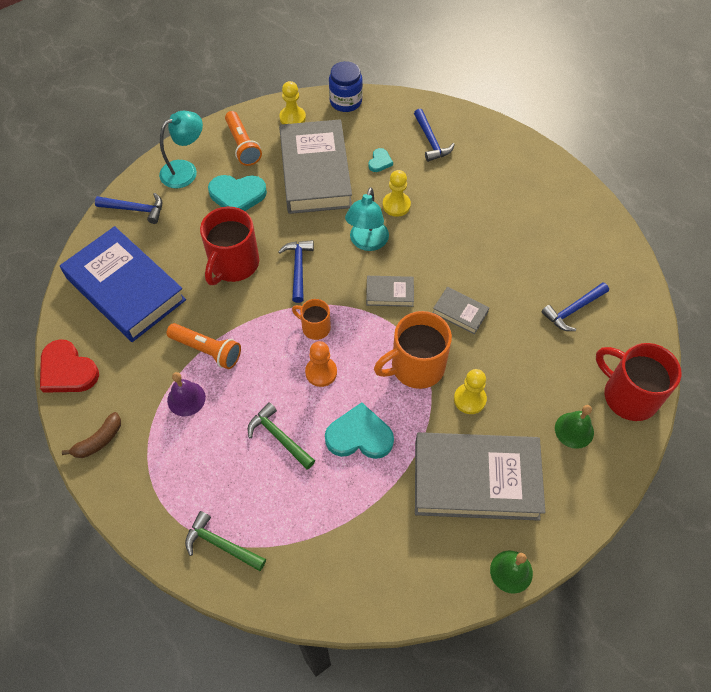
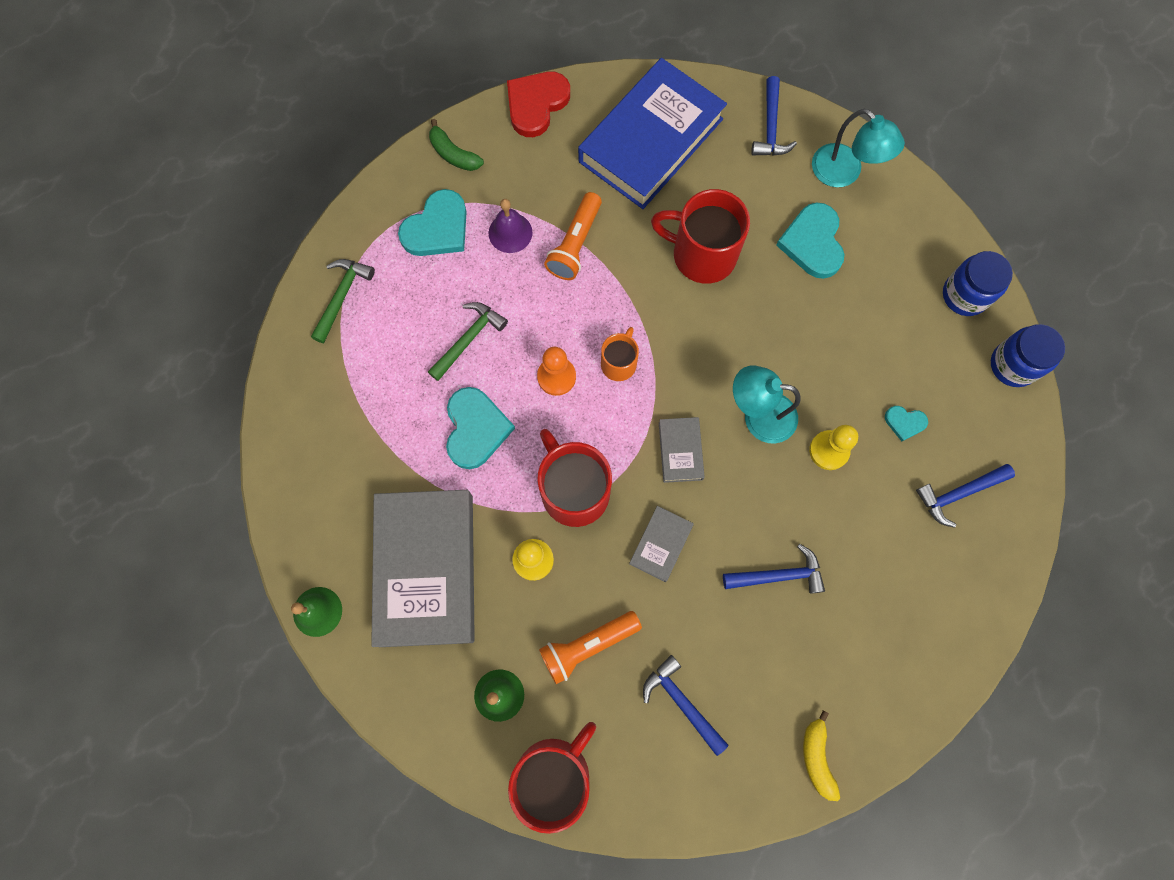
camera: 85 degrees right, 15 degrees up
brown banana [62,412,121,458] -> green banana [429,119,484,171]
orange flashlight [225,111,262,166] -> orange flashlight moved to [539,611,642,684]
blue hammer [278,240,314,303] -> blue hammer moved to [723,544,825,594]
yellow pawn [279,81,306,124] -> blue jar [943,251,1013,316]
grey book [279,119,352,214] -> none
orange mug [374,311,452,389] -> red mug [537,429,612,527]
none -> turquoise heart [398,189,467,256]
none -> yellow banana [803,710,840,801]

